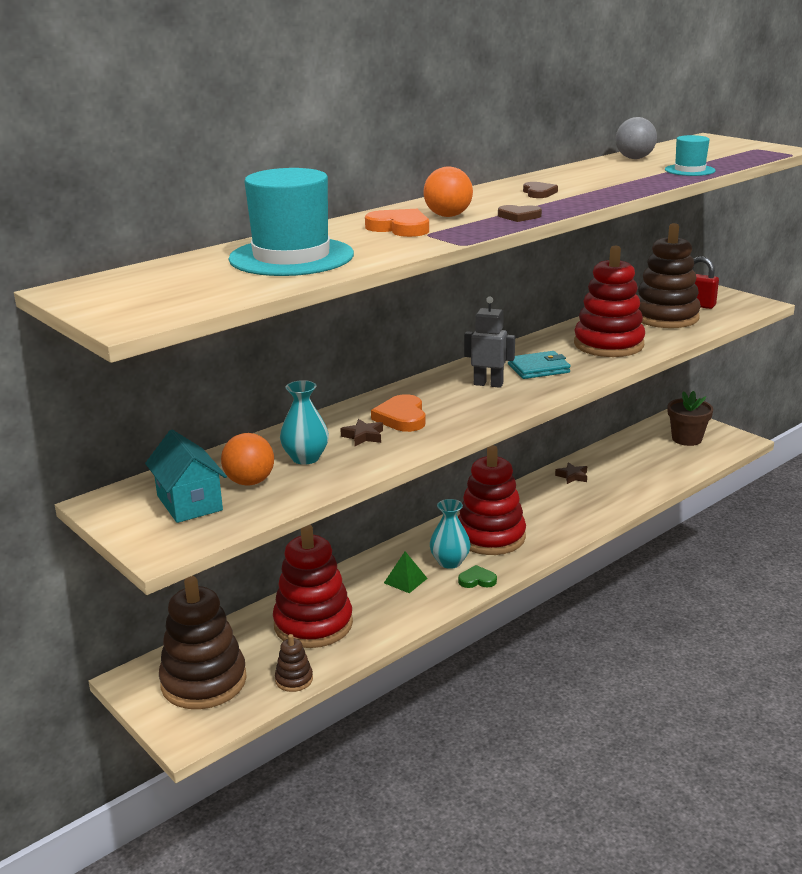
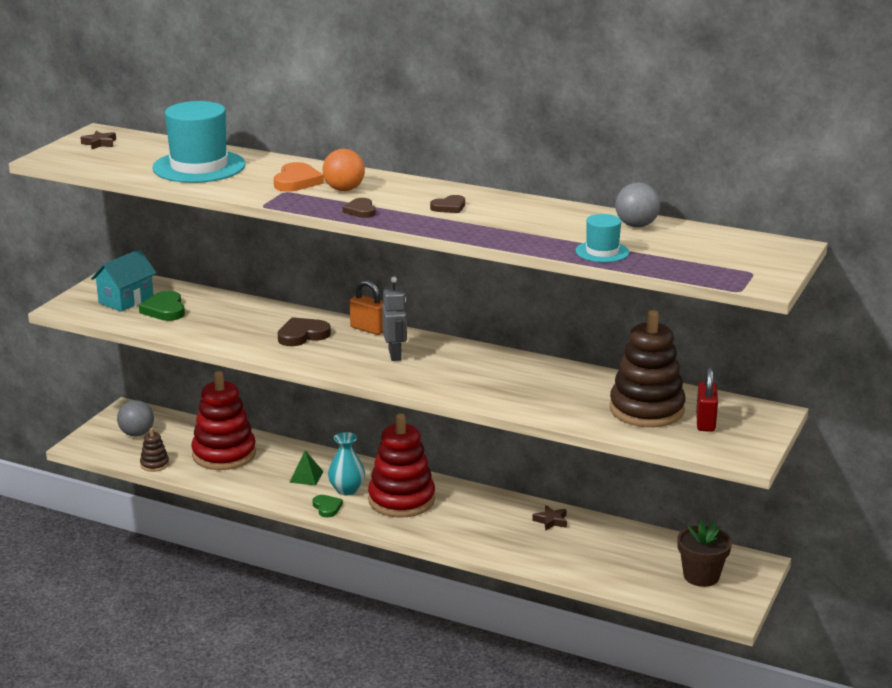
camera: 65 degrees right, 0 degrees up
brown stacking toy [159,576,247,709] -> grey ball [117,400,154,436]
orange ball [221,433,274,486] -> green heart [139,291,185,321]
turquoise vase [280,380,329,465] -> none
brown star [340,419,383,446] -> brown star moved to [80,131,116,149]
orange heart [371,394,426,432] -> brown heart [278,317,331,346]
turquoise wallet [508,351,571,379] -> none
red stacking toy [574,246,645,357] -> none
none -> orange padlock [350,280,384,335]

